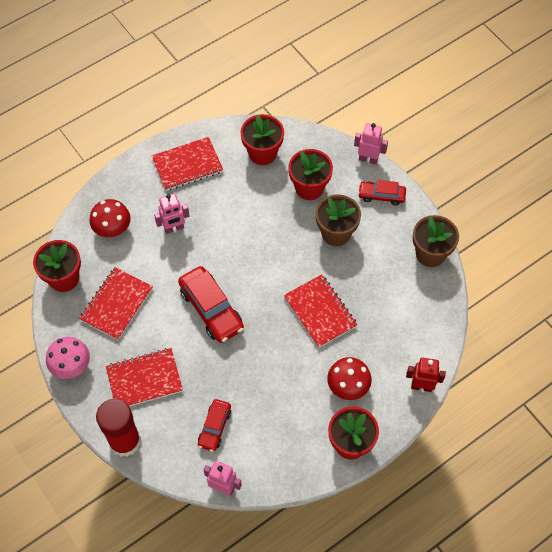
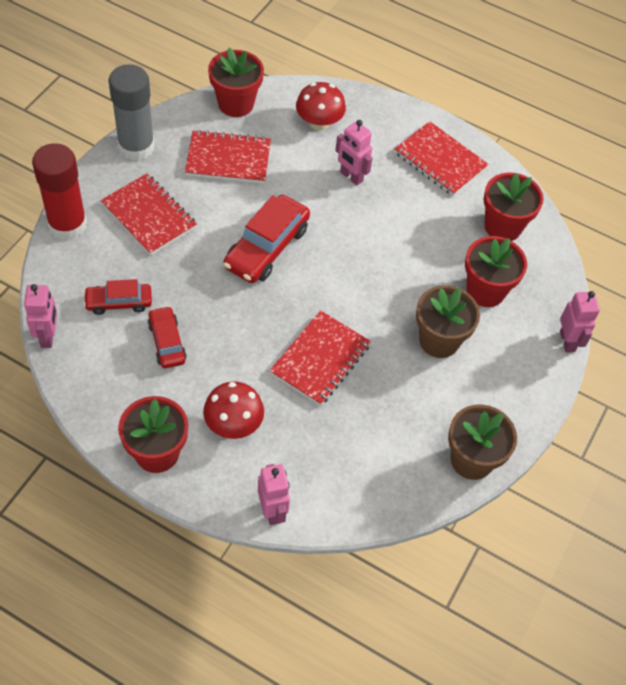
camera: 60 degrees right, 5 degrees down
pink mushroom [46,337,90,379] -> grey glue stick [108,64,155,161]
red car [358,180,406,206] -> red car moved to [148,306,187,368]
red robot [406,358,446,392] -> pink robot [258,464,290,525]

